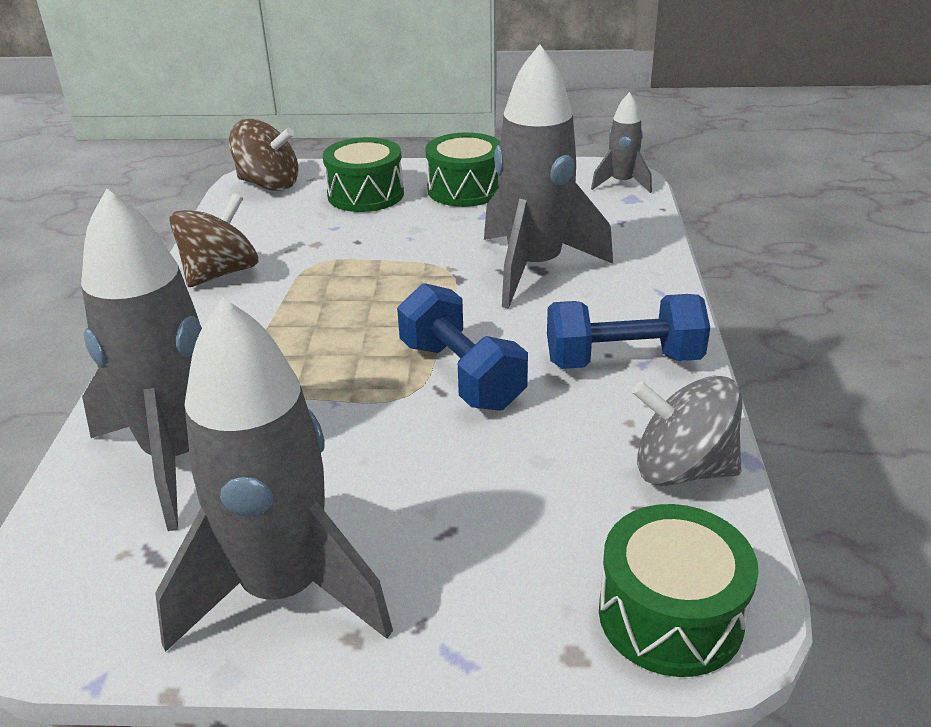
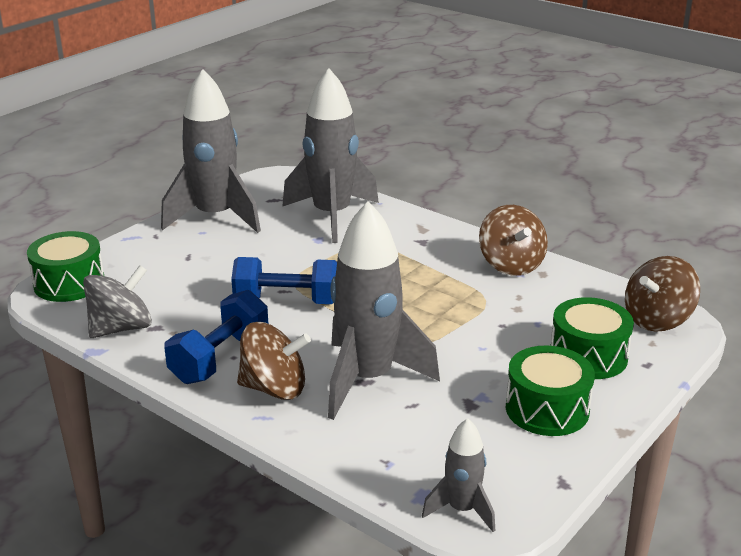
camera: 125 degrees right, 5 degrees down
none -> brown spinning top [237,322,311,400]

